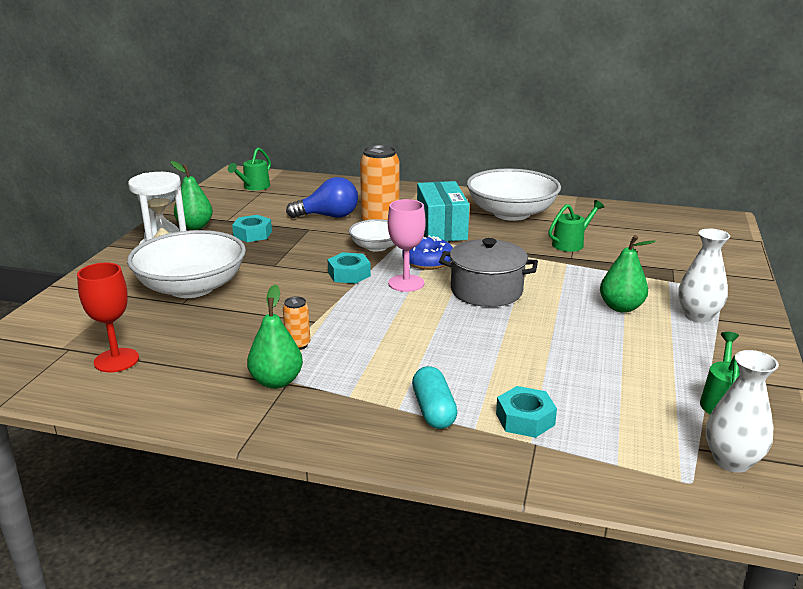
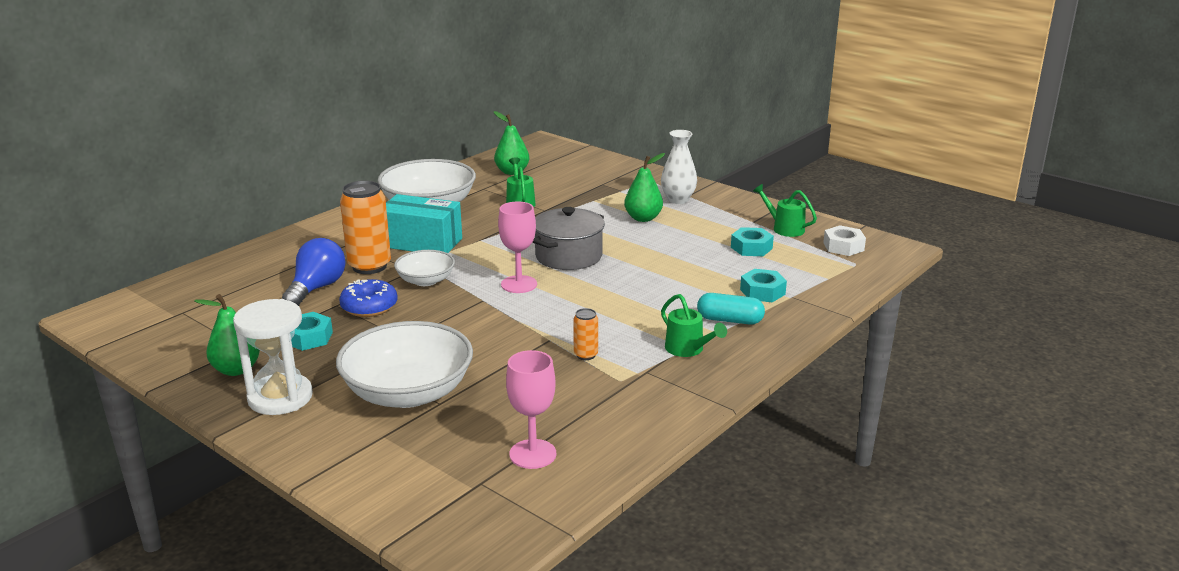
camera: 65 degrees left, 0 degrees up
red goblet [77,263,139,373] -> pink goblet [506,350,556,469]
green watering can [228,147,271,191] -> green watering can moved to [661,294,727,357]
green pear [247,284,303,389] -> green pear moved to [494,111,529,175]
turquoise nut [327,252,371,284] -> turquoise nut moved to [731,227,774,256]
blue donut [402,236,453,270] -> blue donut moved to [339,279,398,317]
white vase [706,350,779,473] -> white nut [823,225,866,256]

